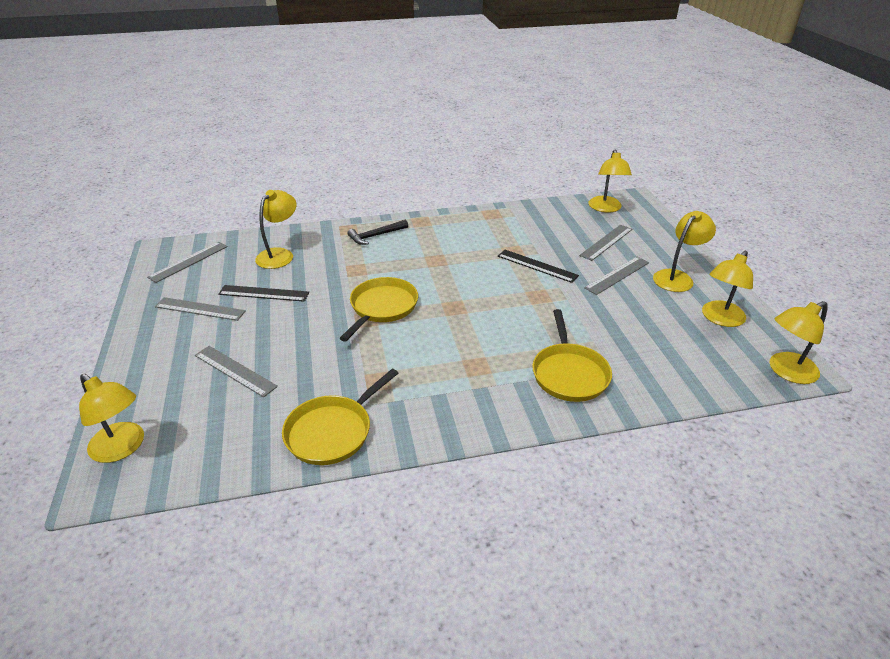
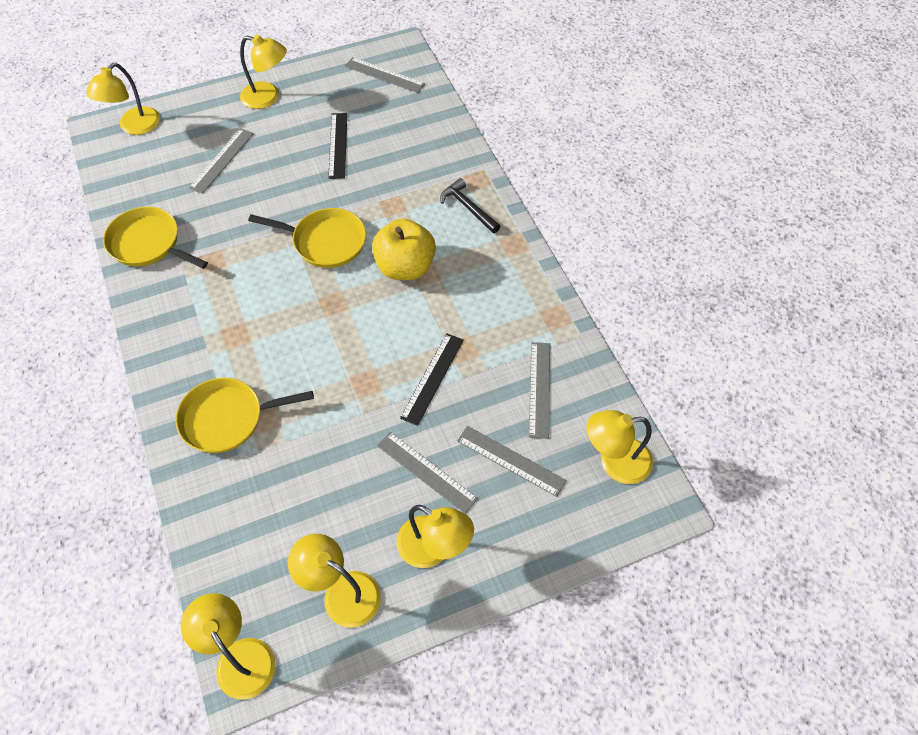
camera: 80 degrees right, 20 degrees up
grey ruler [155,297,246,321] -> grey ruler moved to [529,342,550,439]
yellow lamp [255,190,296,269] -> yellow lamp moved to [240,35,287,109]
none -> yellow apple [372,219,436,280]

